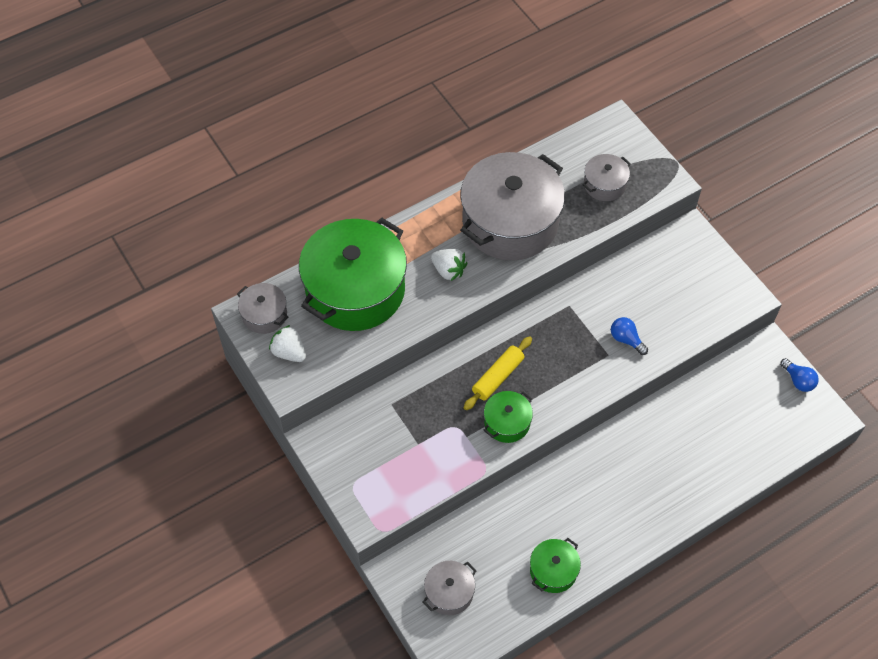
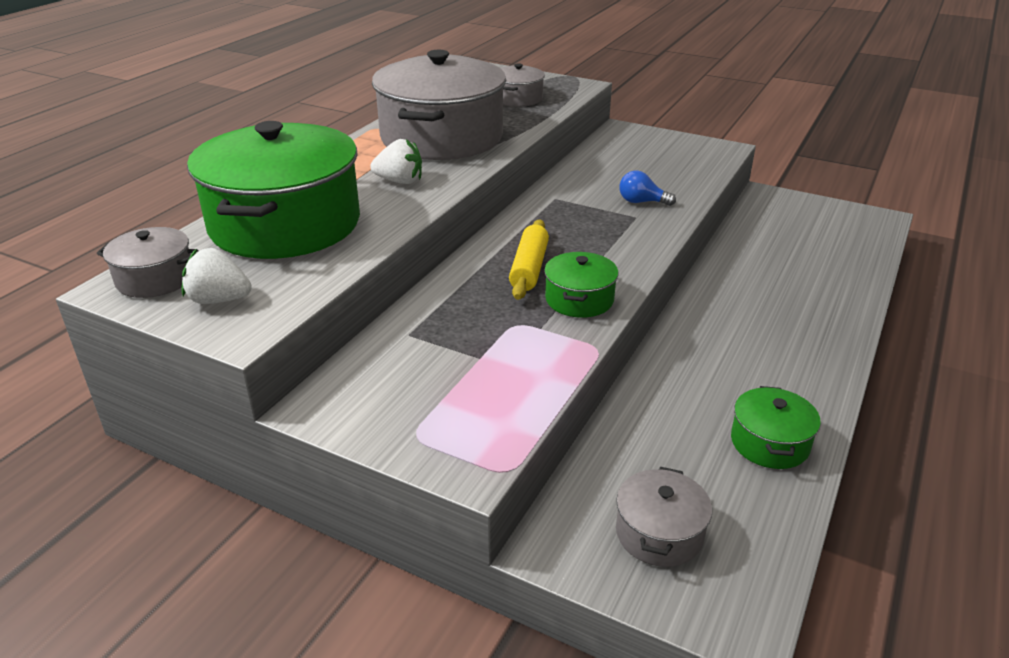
camera: 30 degrees left, 25 degrees down
blue light bulb [780,358,819,392] -> none

